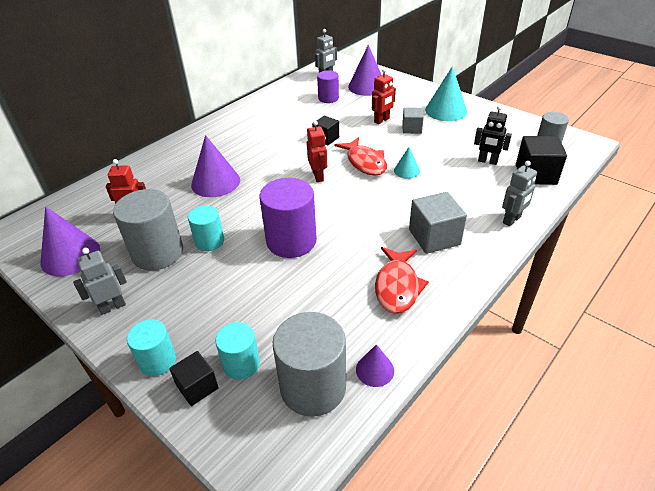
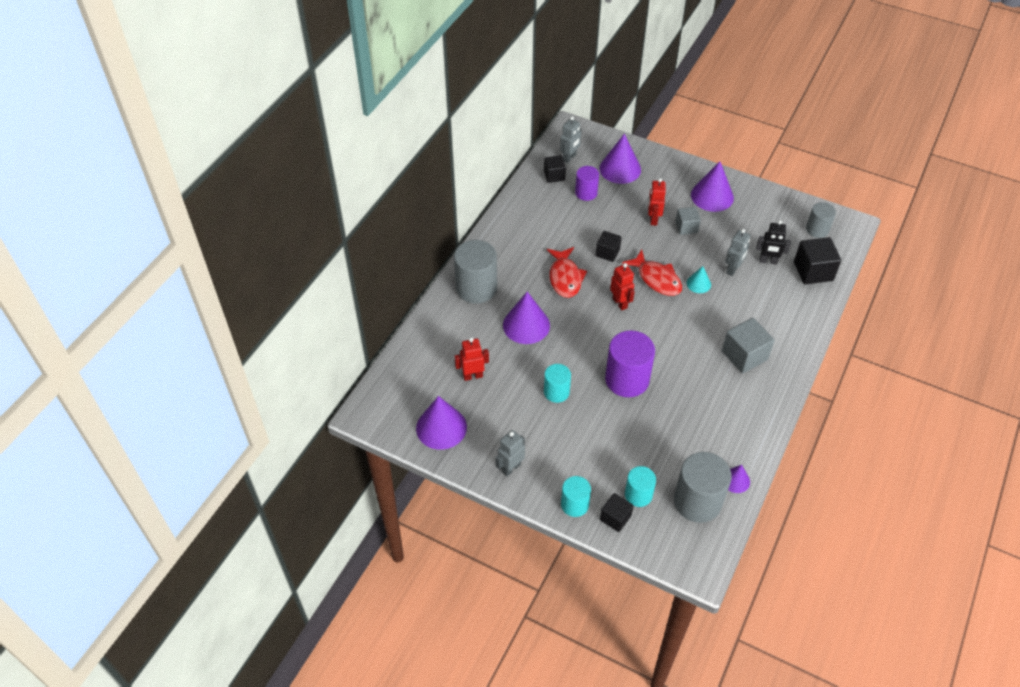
camera: 15 degrees left, 10 degrees up
grey cylinder [113,189,183,270] -> grey cylinder moved to [454,240,497,304]
red robot [372,68,396,124] -> red robot turned 150 degrees clockwise [648,178,666,226]
red fish [375,247,429,314] -> red fish moved to [547,247,587,298]
turquoise cone [425,66,467,121] -> purple cone [691,161,734,212]
grey robot [502,161,537,226] -> grey robot moved to [725,229,751,276]
none -> black cube [544,155,566,183]

